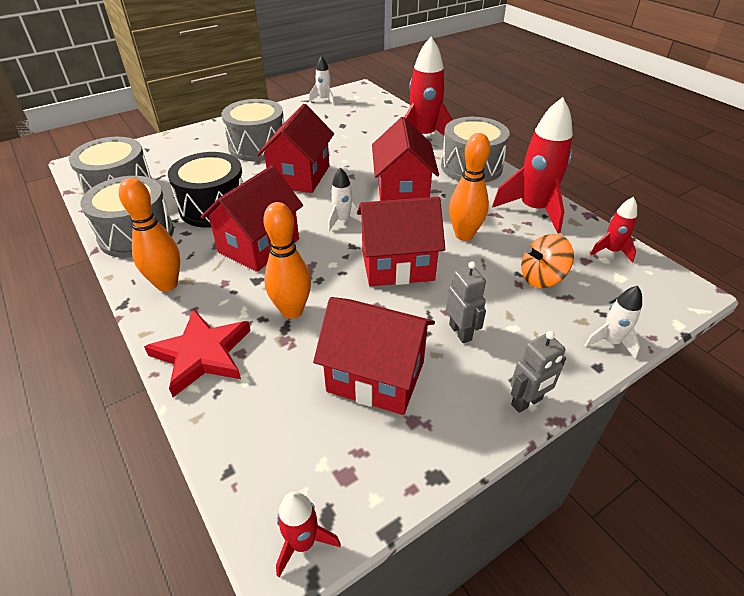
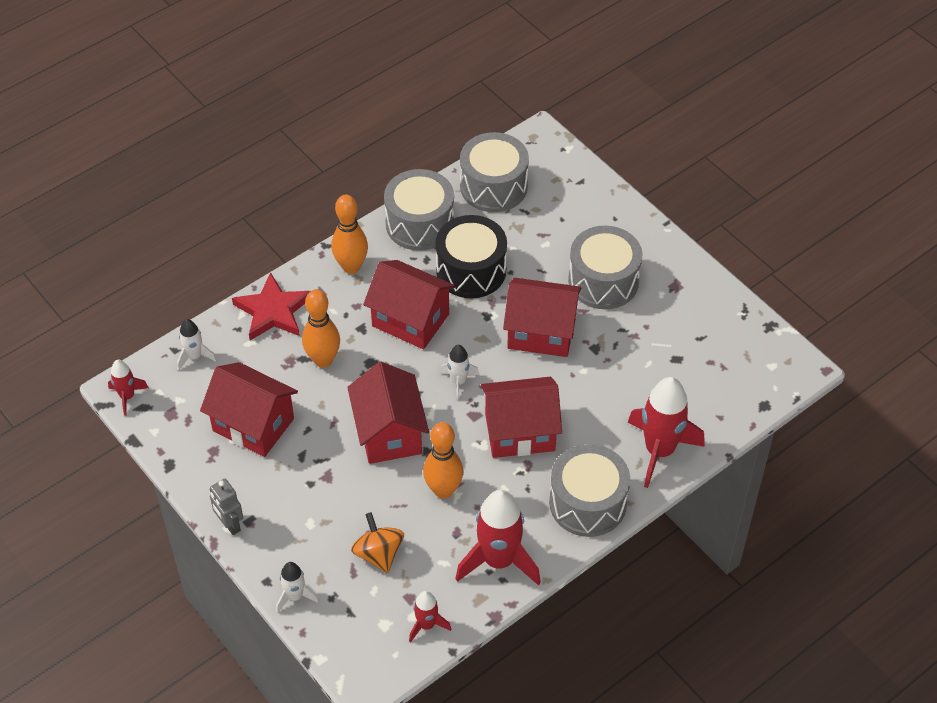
camera: 85 degrees right, 10 degrees up
white rocket [309,56,335,105] -> white rocket moved to [177,319,216,371]
red house [313,297,435,415] -> red house turned 75 degrees counterclockwise [200,362,298,457]
grey robot [446,261,486,343] -> none

